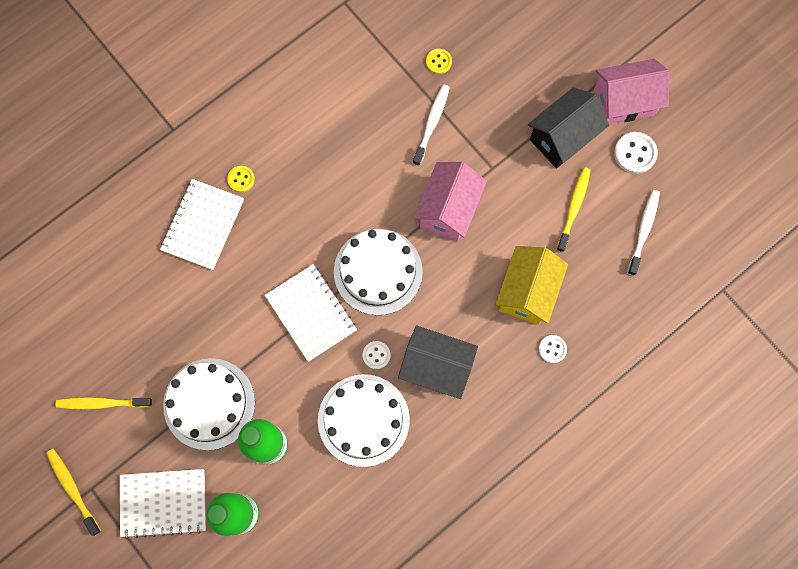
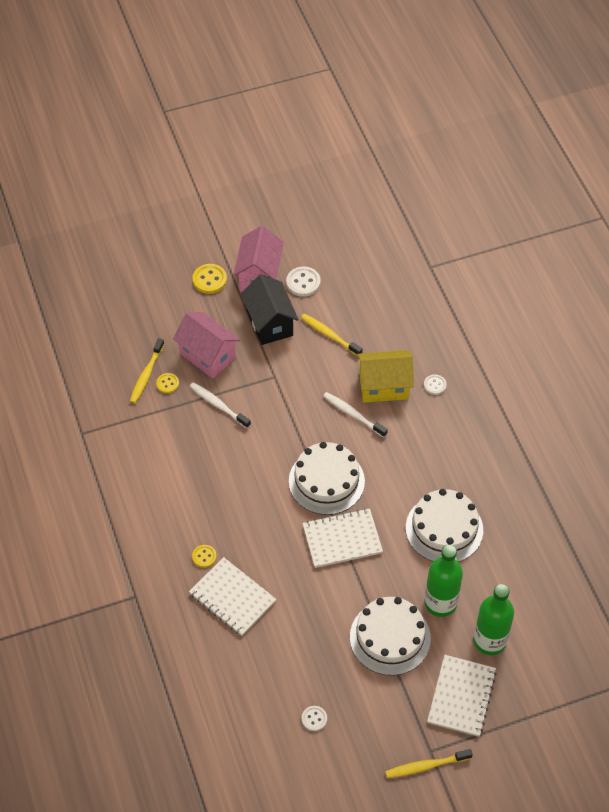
camera: 70 degrees left, 20 degrees down
yellow toothbrush [55,397,152,410] -> yellow toothbrush moved to [130,338,164,403]
white button [363,341,390,369] -> white button moved to [302,706,327,731]
black house [398,325,478,399] -> none
pink house [414,162,487,242] -> pink house moved to [173,312,240,379]
yellow house [495,246,568,325] -> yellow house turned 45 degrees counterclockwise [357,350,414,403]
white toothbrush [627,190,660,276] -> white toothbrush moved to [323,392,388,438]
none -> yellow button [192,264,227,294]

